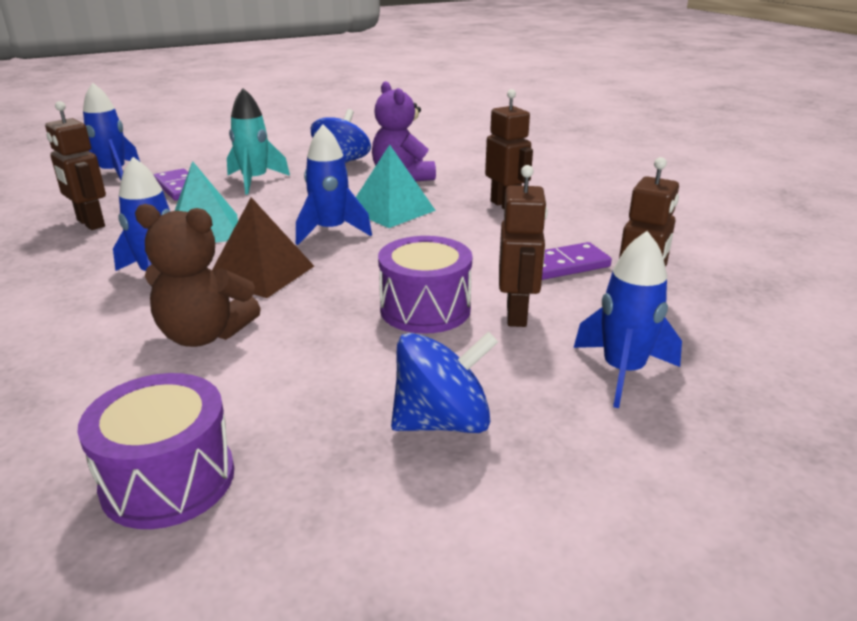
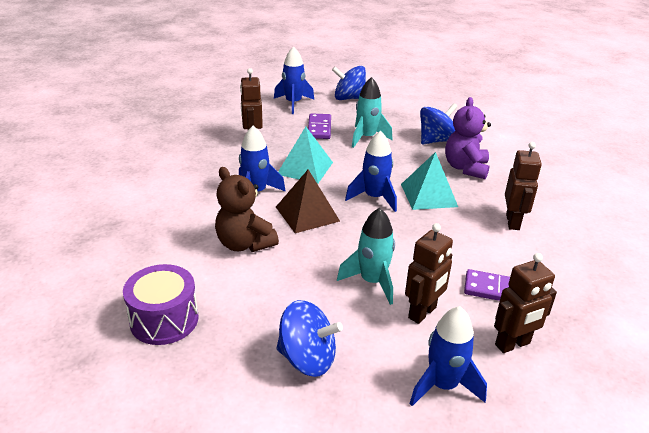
camera: 35 degrees right, 5 degrees up
purple drum [378,236,472,334] -> turquoise rocket [337,208,395,305]
none -> blue spinning top [332,66,366,100]

